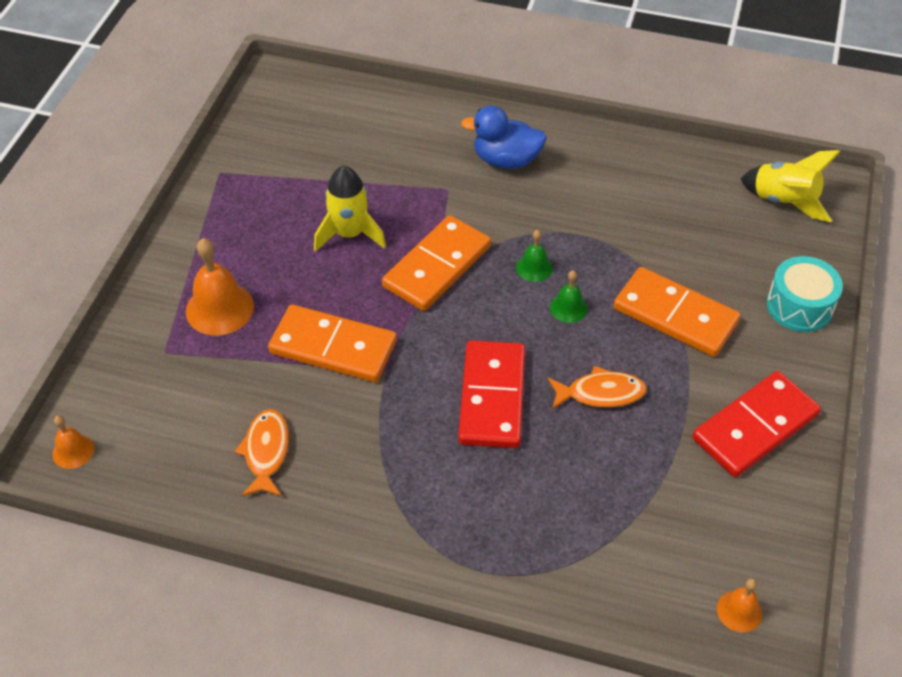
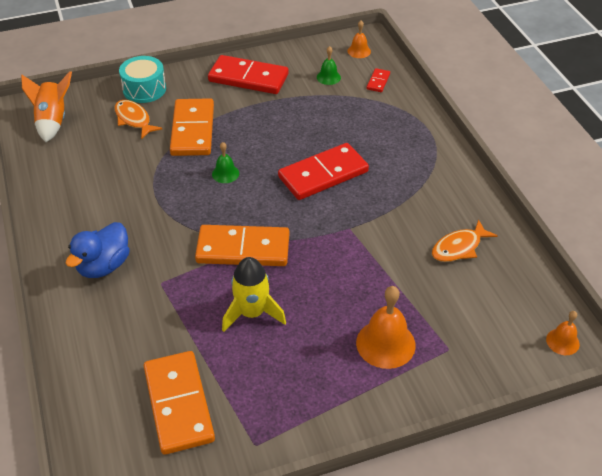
camera: 125 degrees left, 5 degrees down
orange domino [268,305,397,382] -> orange domino moved to [144,351,215,455]
blue duck [461,106,547,169] -> blue duck turned 60 degrees clockwise [66,222,130,278]
green bell [516,230,553,282] -> green bell moved to [317,46,341,85]
orange fish [548,366,647,409] -> orange fish moved to [115,100,162,139]
yellow rocket [740,150,840,222] -> orange rocket [21,71,72,142]
none -> red domino [367,68,390,92]

